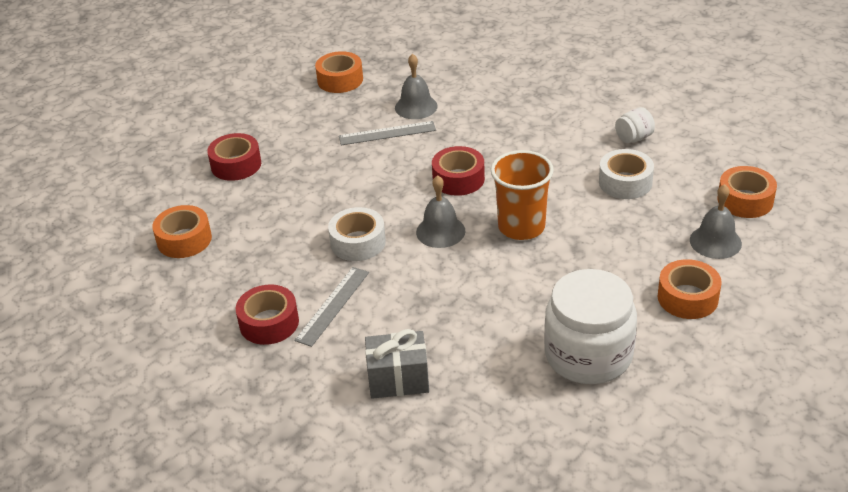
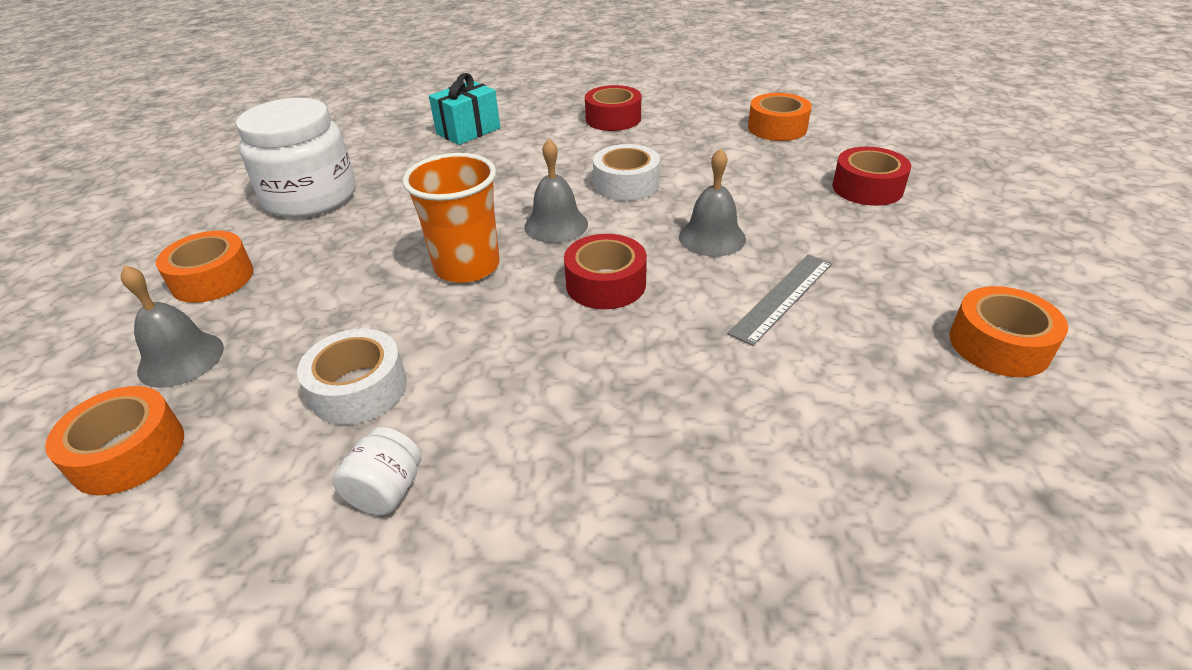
camera: 140 degrees right, 0 degrees up
grey ruler [294,267,369,347] -> none
grey gift [365,329,429,399] -> turquoise gift [429,73,500,145]
grey bell [395,54,438,119] -> grey bell moved to [679,148,746,257]

